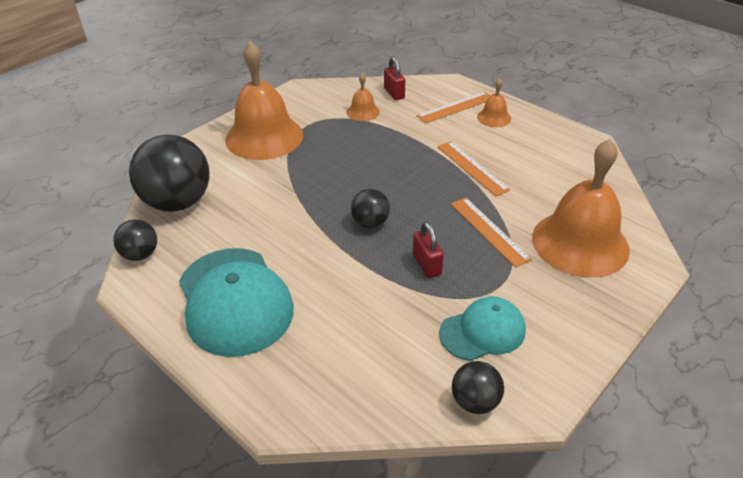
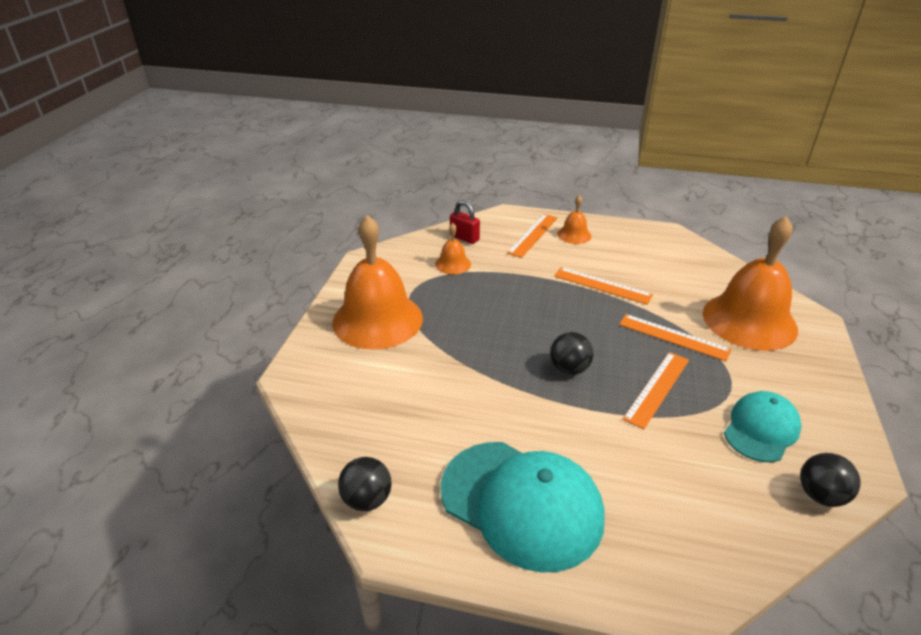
camera: 30 degrees left, 5 degrees down
black ball [129,134,210,212] -> none
red padlock [413,222,444,278] -> orange ruler [623,352,689,429]

